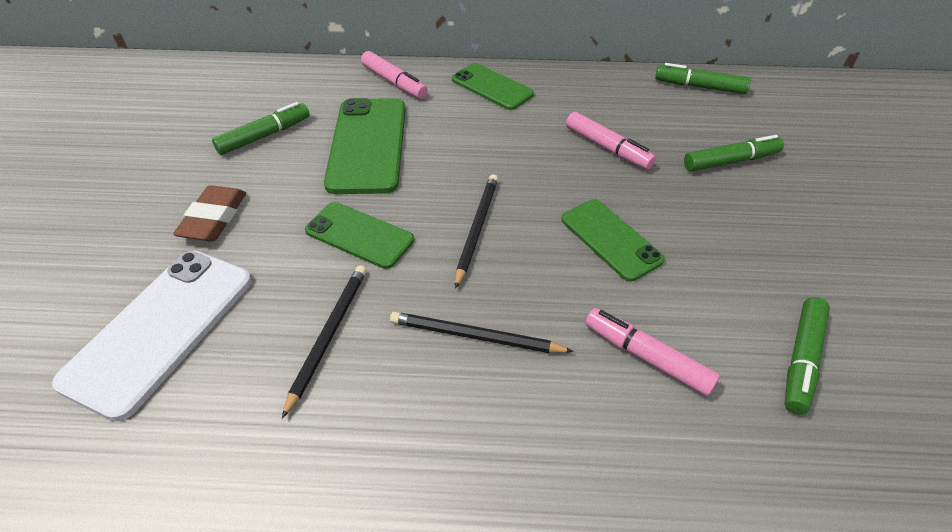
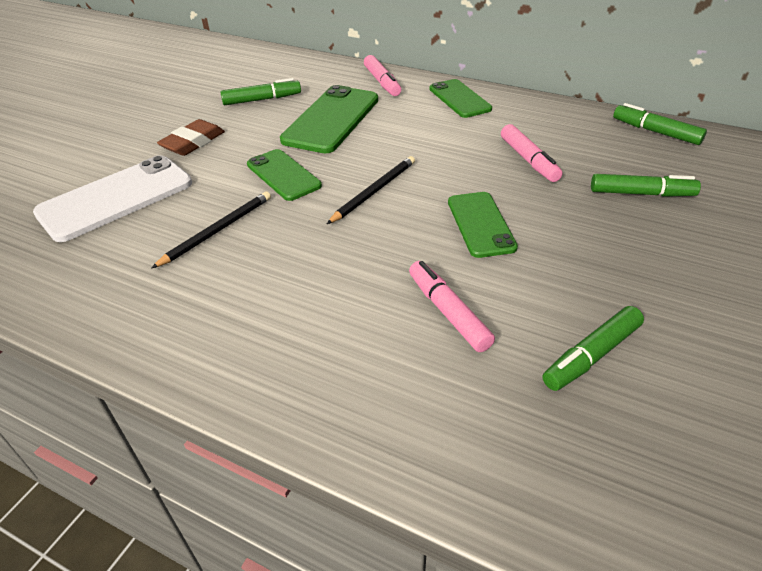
camera: 25 degrees right, 5 degrees down
black pencil [390,312,574,353] -> none

